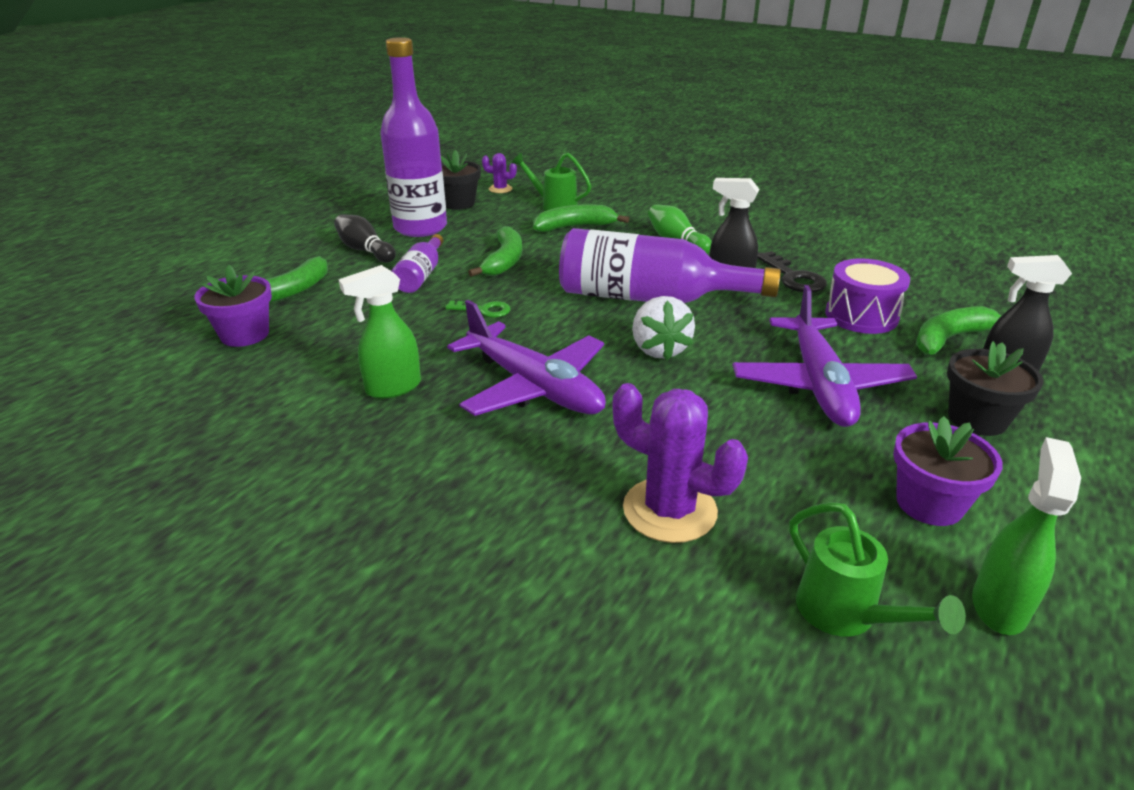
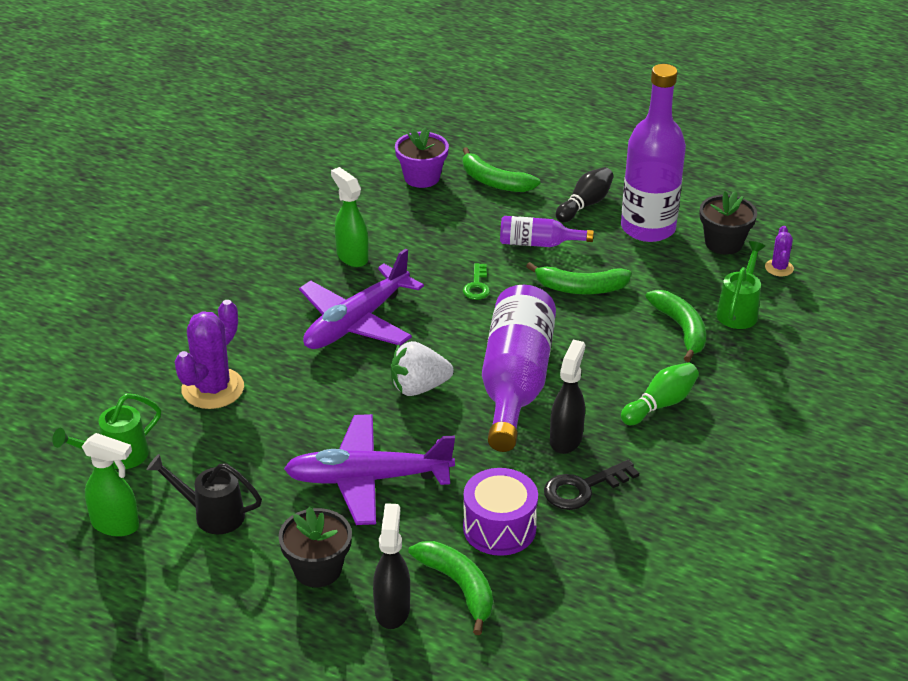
camera: 85 degrees right, 5 degrees up
purple flower pot [893,416,1003,526] -> black watering can [146,454,262,534]

